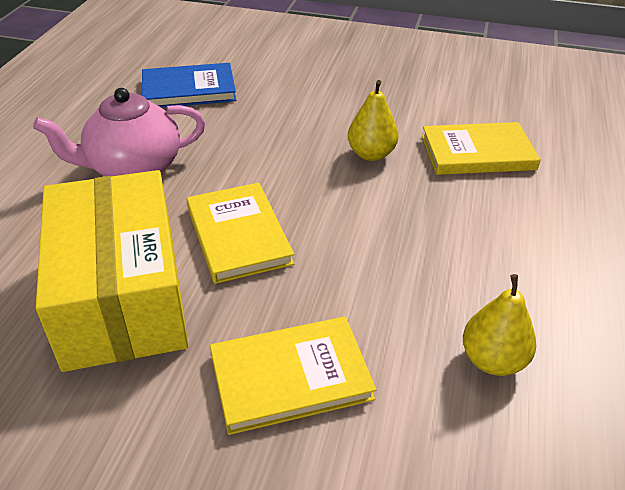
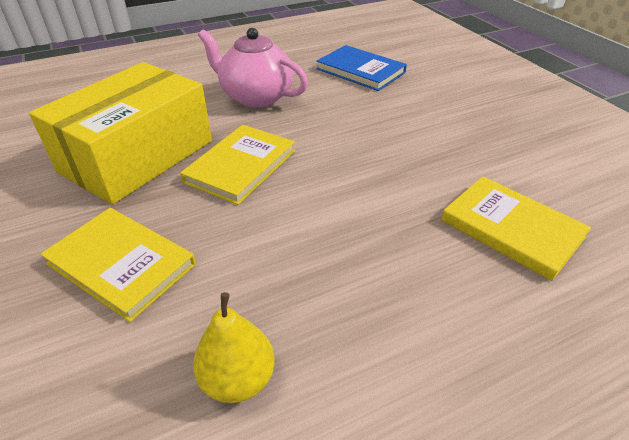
camera: 50 degrees right, 0 degrees up
yellow pear [348,80,398,161] -> none

